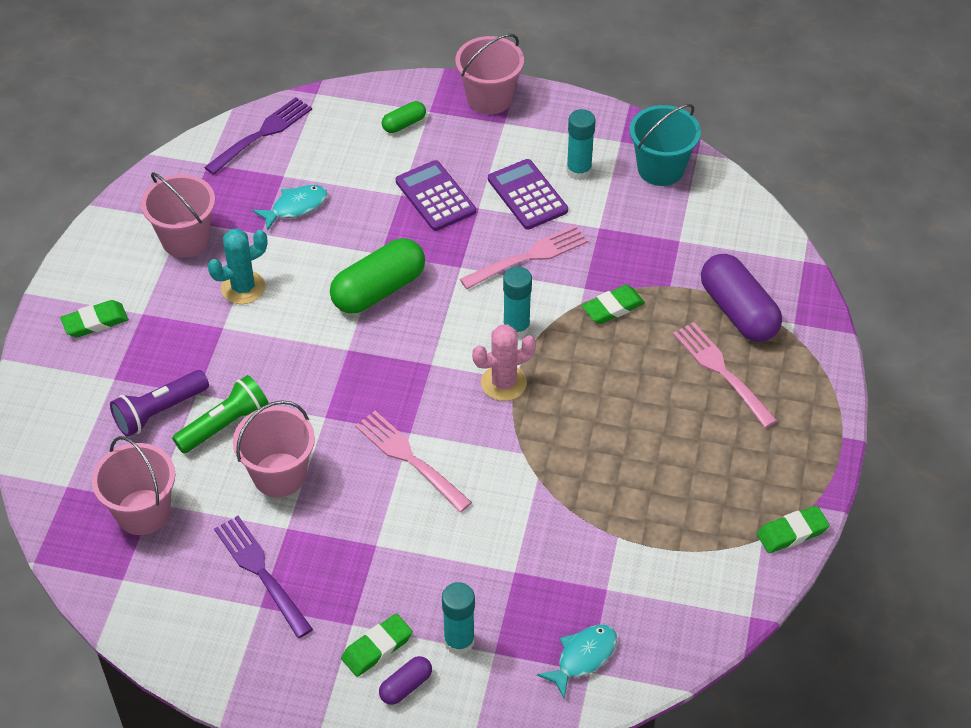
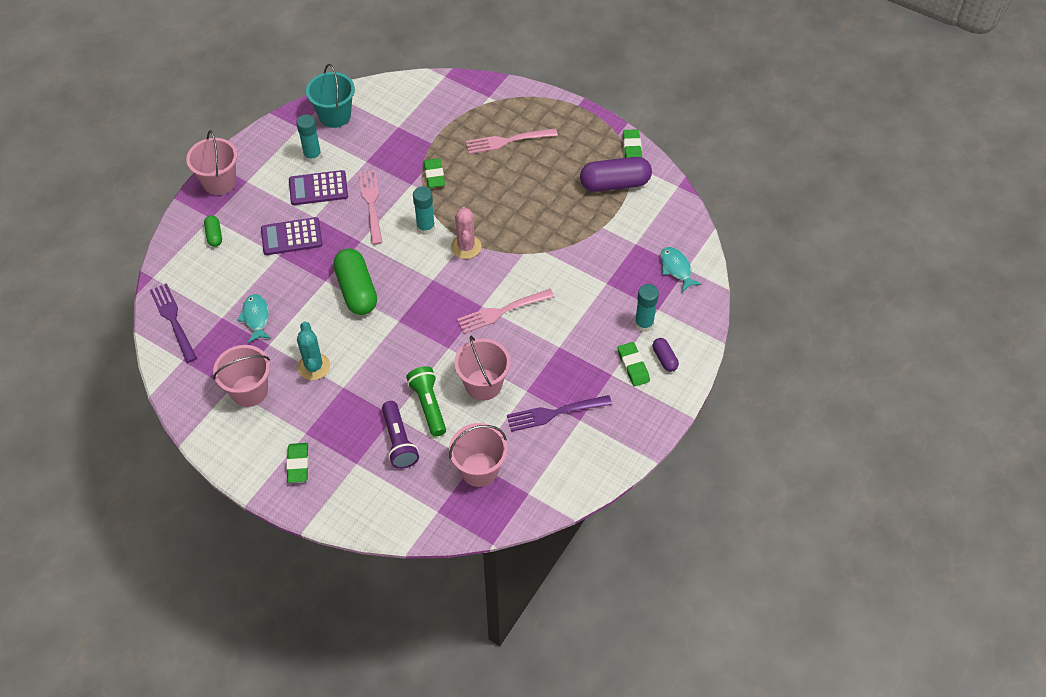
camera: 70 degrees left, 5 degrees up
purple capsule [701,254,782,342] -> purple capsule moved to [580,157,652,192]

